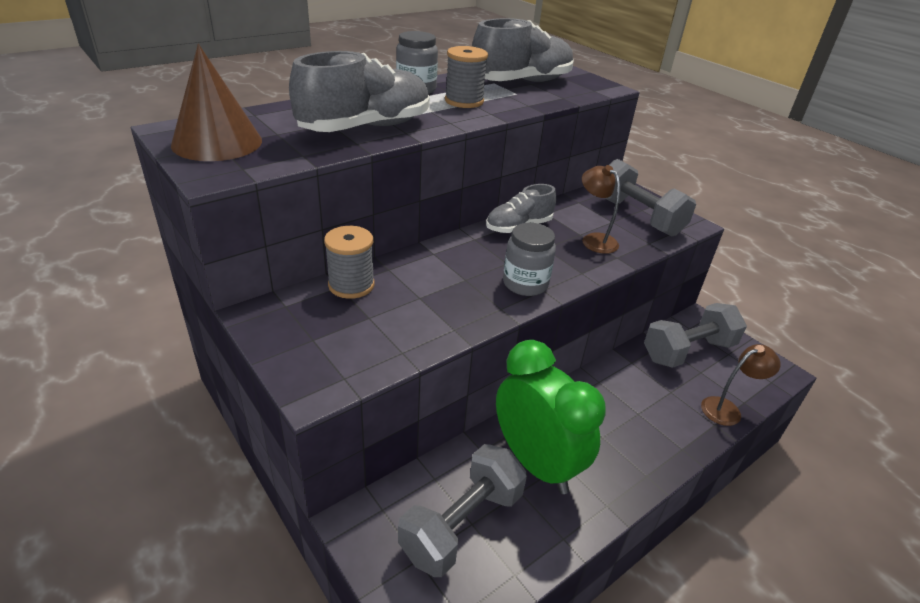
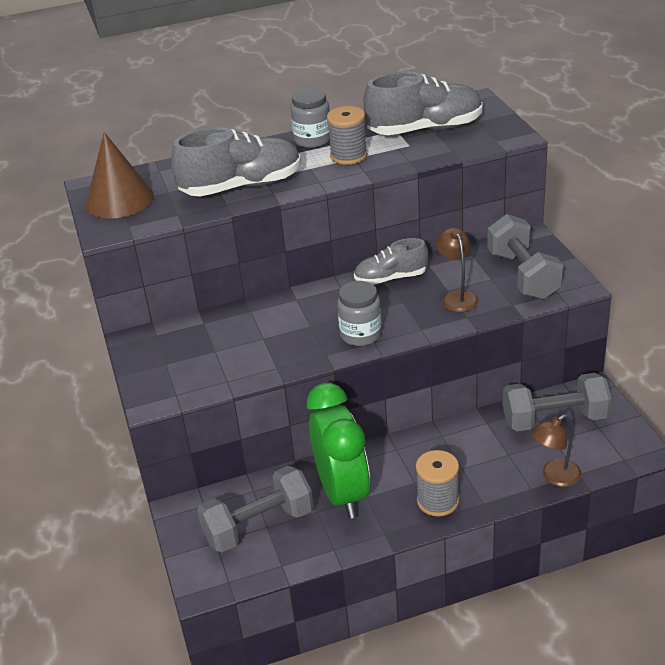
camera: 25 degrees right, 0 degrees up
grey spool [324,226,375,299] -> grey spool moved to [416,450,459,516]
brown lamp [701,344,781,426] -> brown lamp turned 150 degrees clockwise [531,414,582,487]

